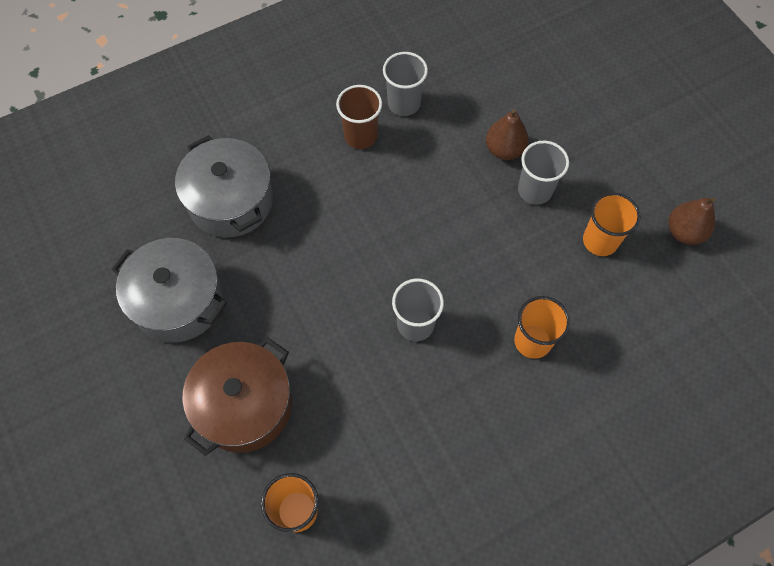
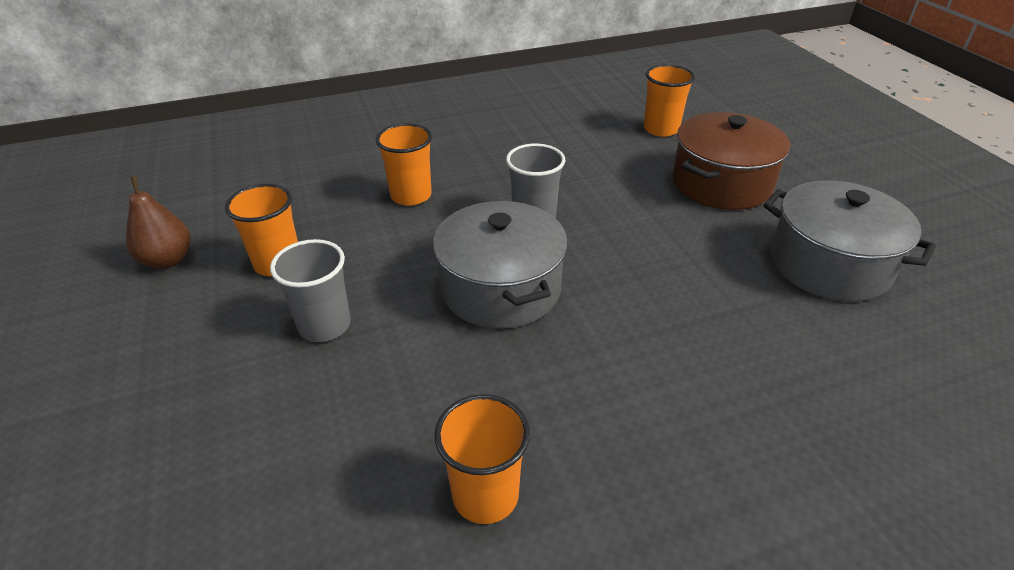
camera: 170 degrees left, 25 degrees down
grey pot [175,135,273,238] -> grey pot moved to [433,201,568,329]
brown cup [336,85,382,149] -> none
grey cup [383,52,428,116] -> orange cup [434,394,530,524]
brown pear [486,109,529,160] -> none

